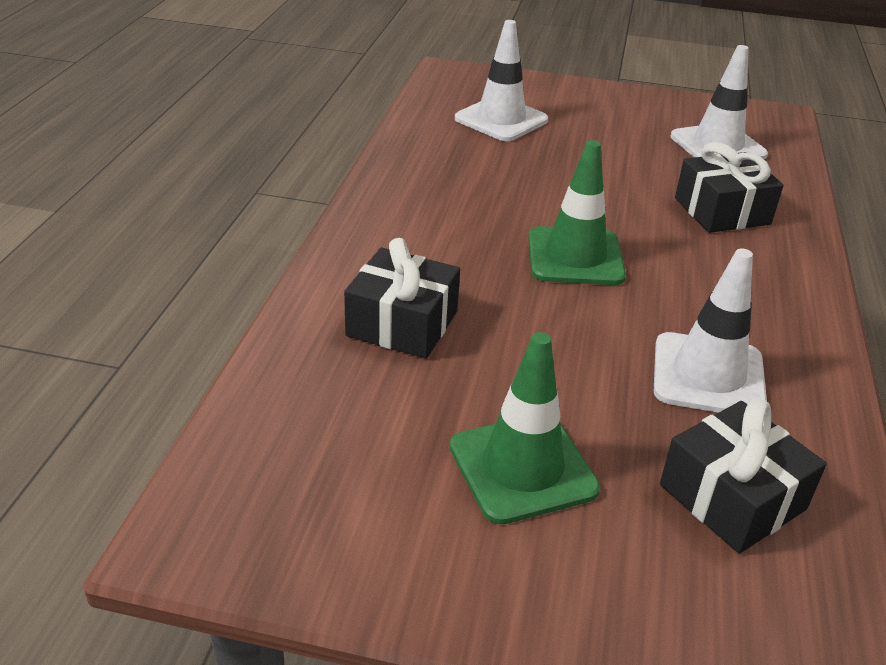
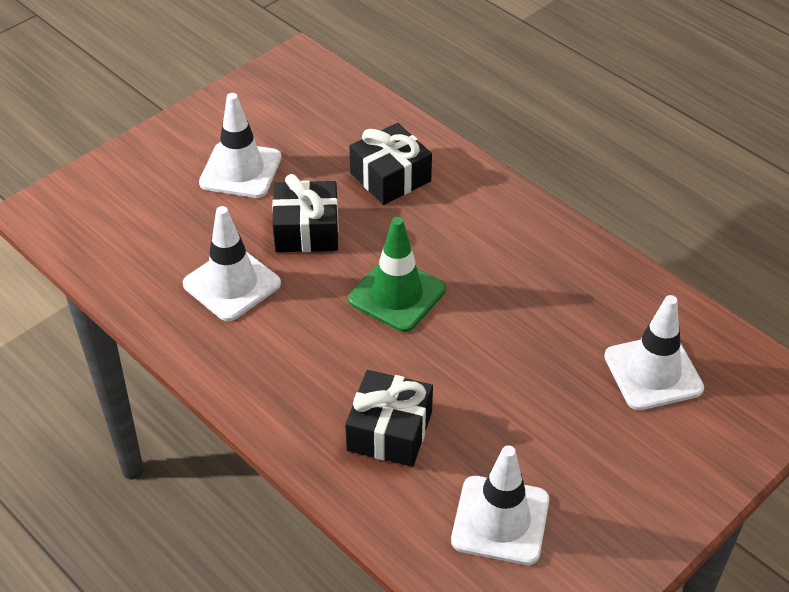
camera: 125 degrees right, 10 degrees up
green traffic cone [450,332,600,524] -> white traffic cone [199,93,282,198]
black gift [660,399,827,554] -> black gift moved to [272,174,339,252]

